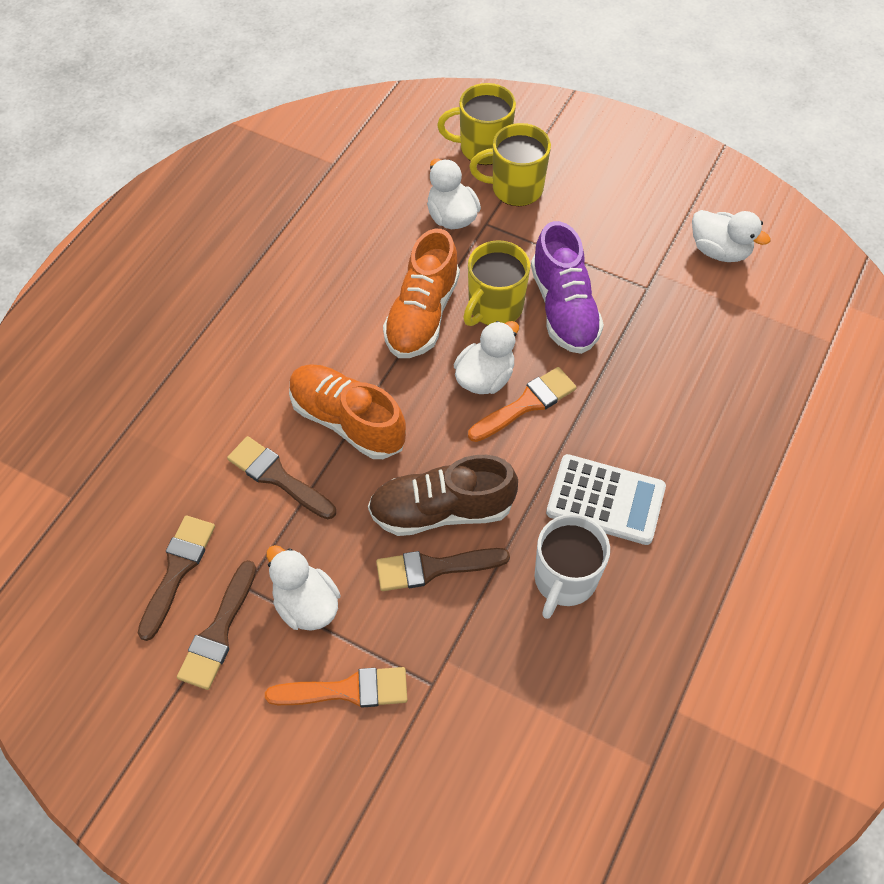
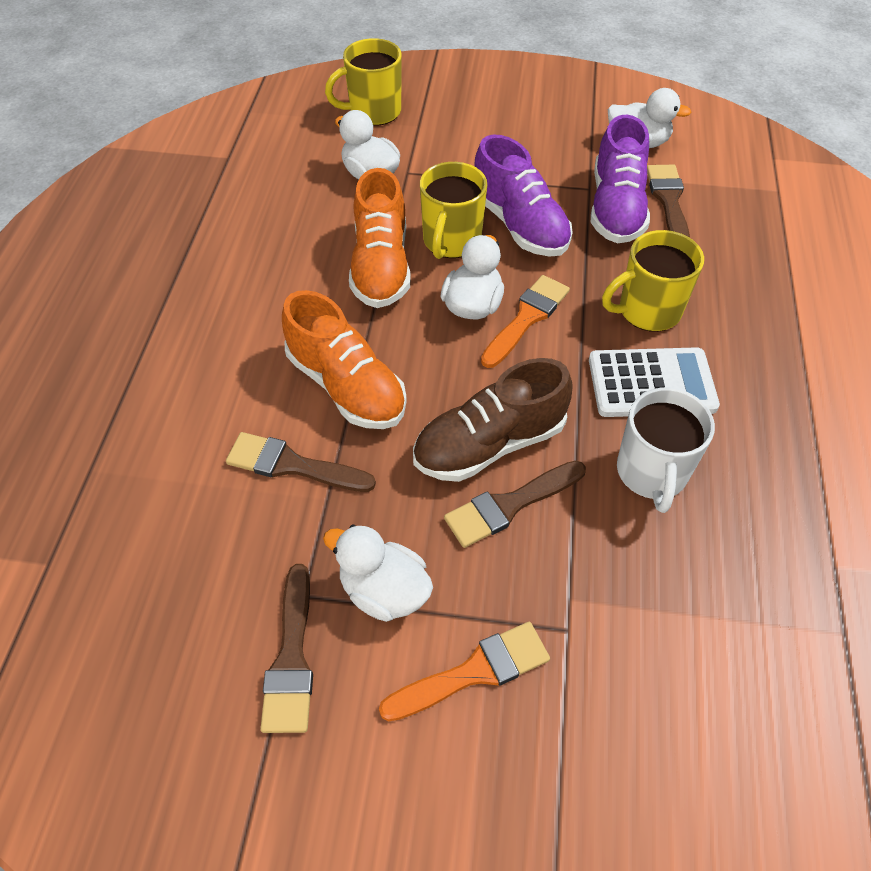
camera: 20 degrees left, 5 degrees down
brown brush [138,515,215,641] -> brown brush moved to [647,165,690,238]
orange shoe [289,364,406,459] -> orange shoe turned 150 degrees counterclockwise [282,290,407,429]
yellow mug [469,123,551,206] -> yellow mug moved to [602,230,704,332]
none -> purple shoe [591,115,650,243]

